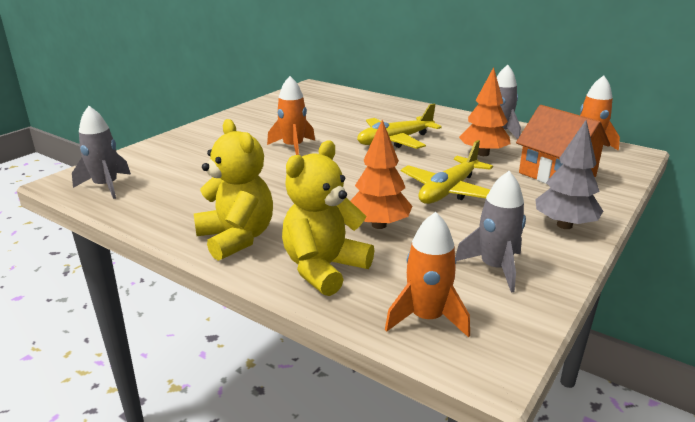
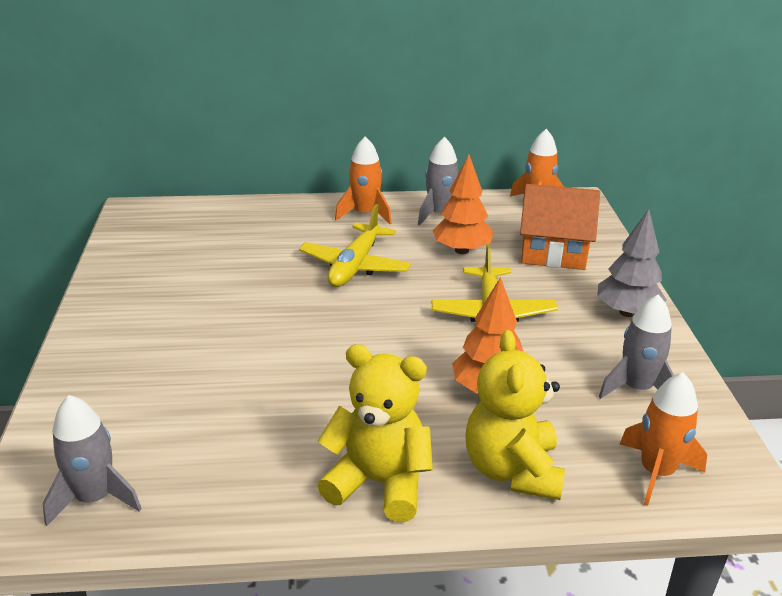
camera: 40 degrees left, 5 degrees up
orange rocket [267,76,315,155] -> orange rocket moved to [335,136,391,224]

